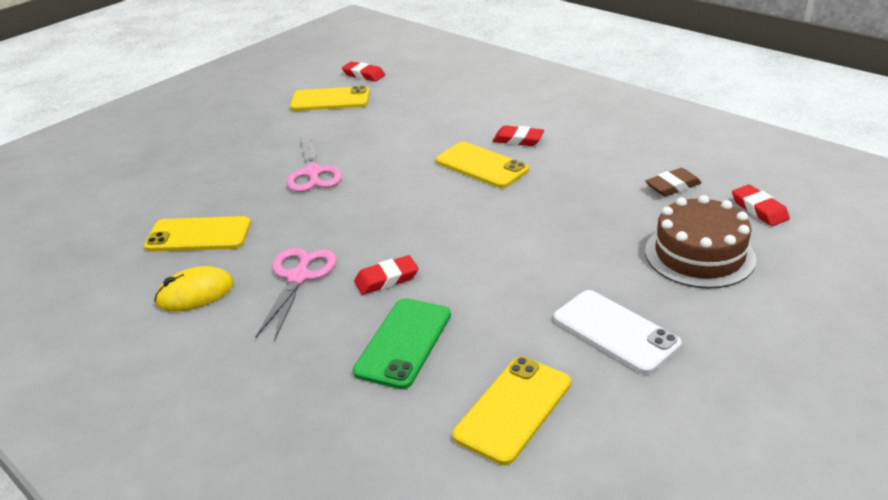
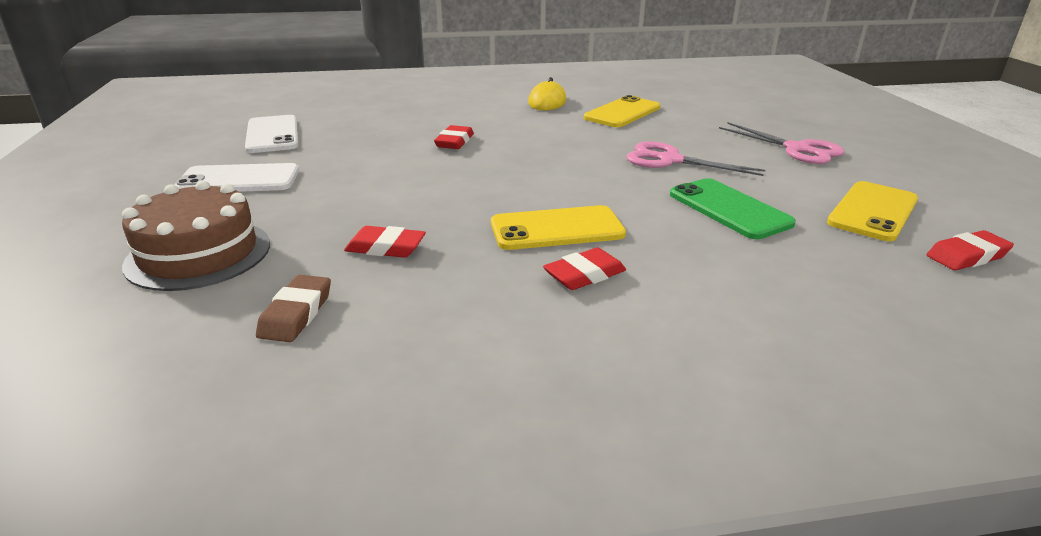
camera: 125 degrees right, 5 degrees down
pink scissors [255,248,337,341] -> pink scissors moved to [719,122,844,164]
green phone [353,298,451,389] -> green phone moved to [670,178,796,239]
yellow phone [453,356,571,465] -> white phone [245,115,298,153]
red eraser [732,185,790,226] -> red eraser moved to [344,226,426,258]

